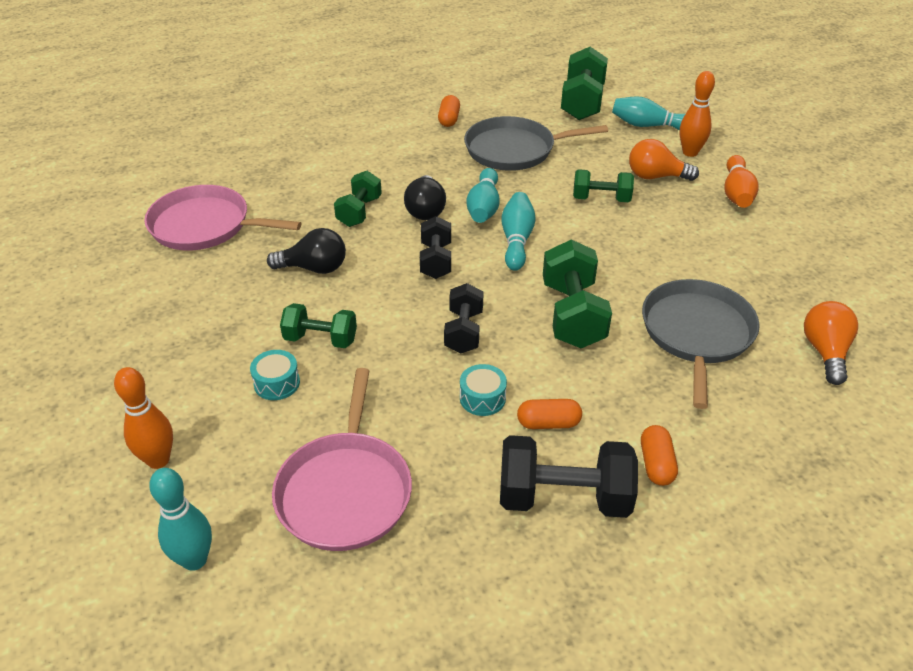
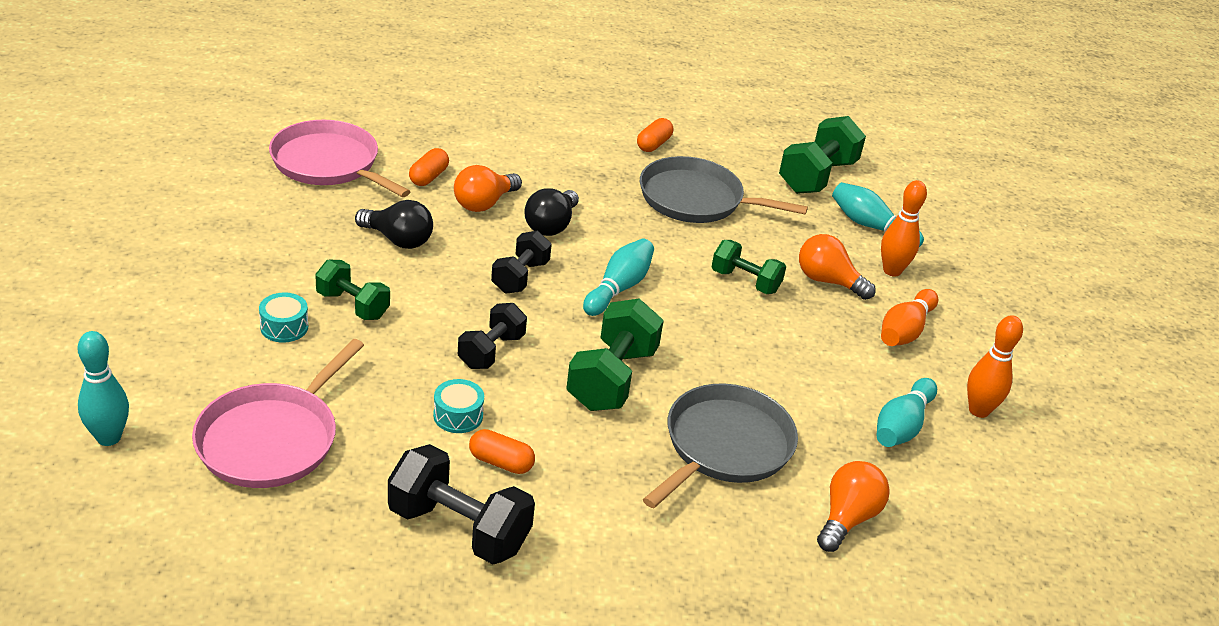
camera: 20 degrees right, 5 degrees down
orange bowling pin [114,367,173,469] -> orange bowling pin moved to [967,315,1023,418]
green dumbbell [334,171,382,227] -> orange light bulb [454,165,522,212]
turquoise bowling pin [466,168,500,223] -> turquoise bowling pin moved to [876,378,937,447]
orange capsule [641,425,678,486] -> orange capsule moved to [409,148,449,186]

